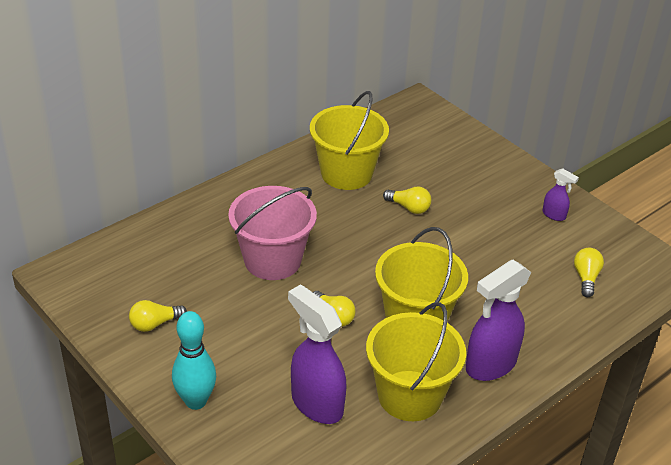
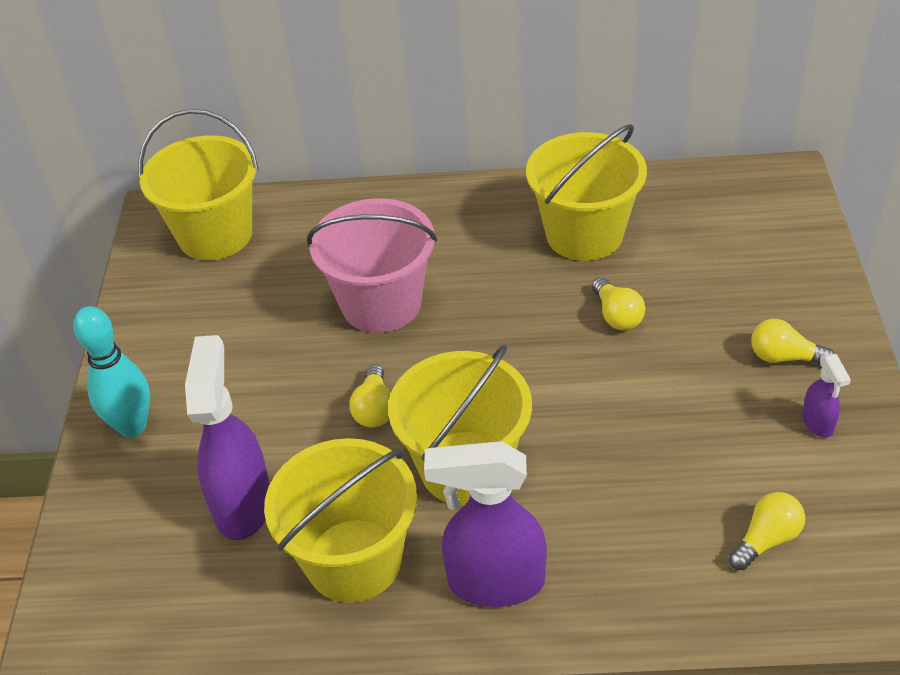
camera: 45 degrees right, 5 degrees up
yellow light bulb [129,300,187,332] -> yellow light bulb moved to [751,319,834,365]
none -> yellow bucket [138,109,259,260]

